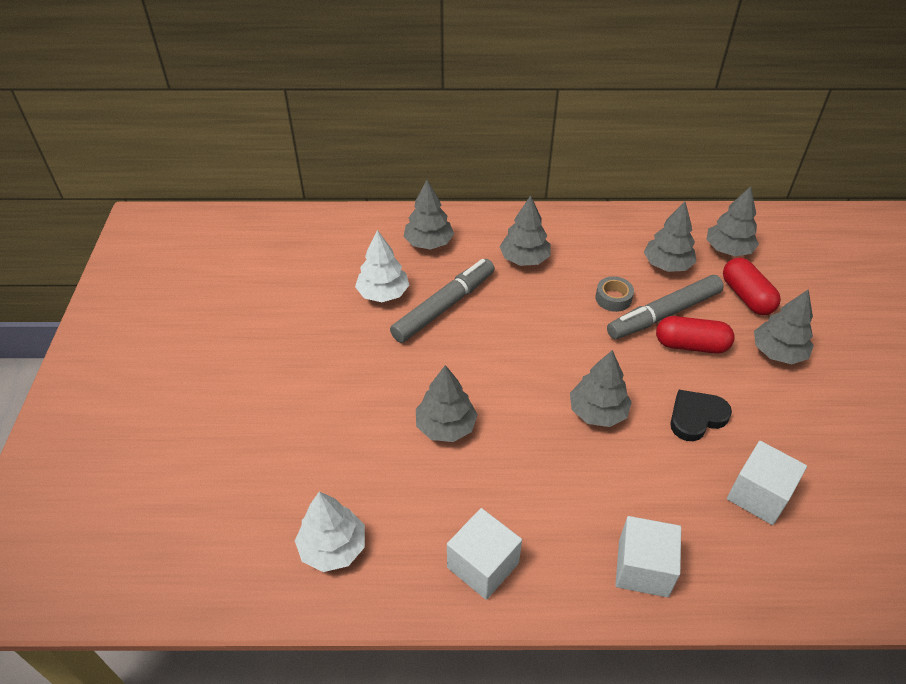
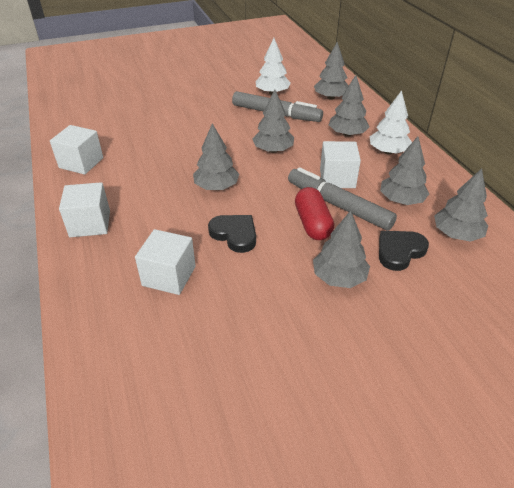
camera: 70 degrees right, 5 degrees down
white tree [295,491,365,572] -> white tree moved to [370,90,412,154]
grey tree [416,365,478,442] -> grey tree moved to [252,90,294,153]
grey tape [595,276,634,312] -> white cube [320,141,361,188]
red capsule [723,258,781,315] -> black heart [379,231,429,271]

